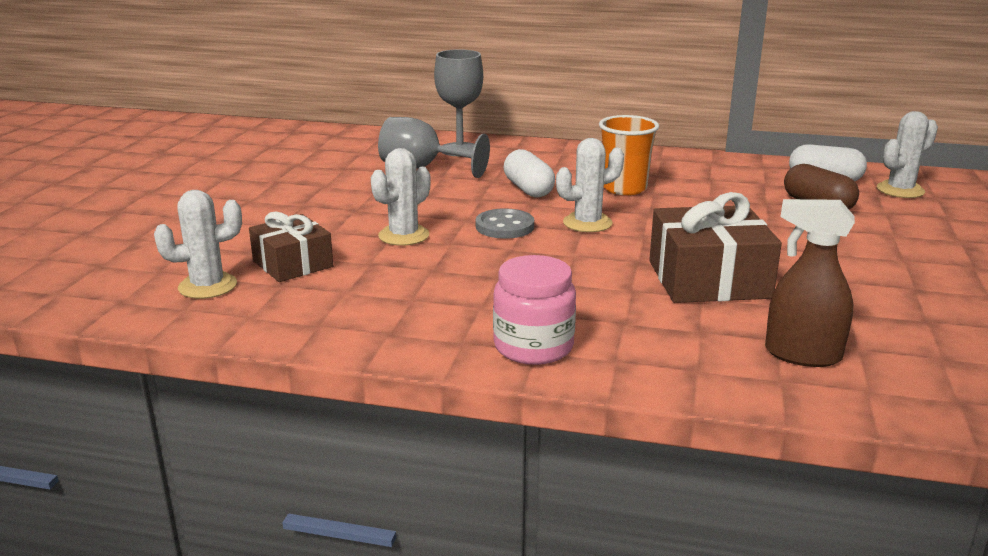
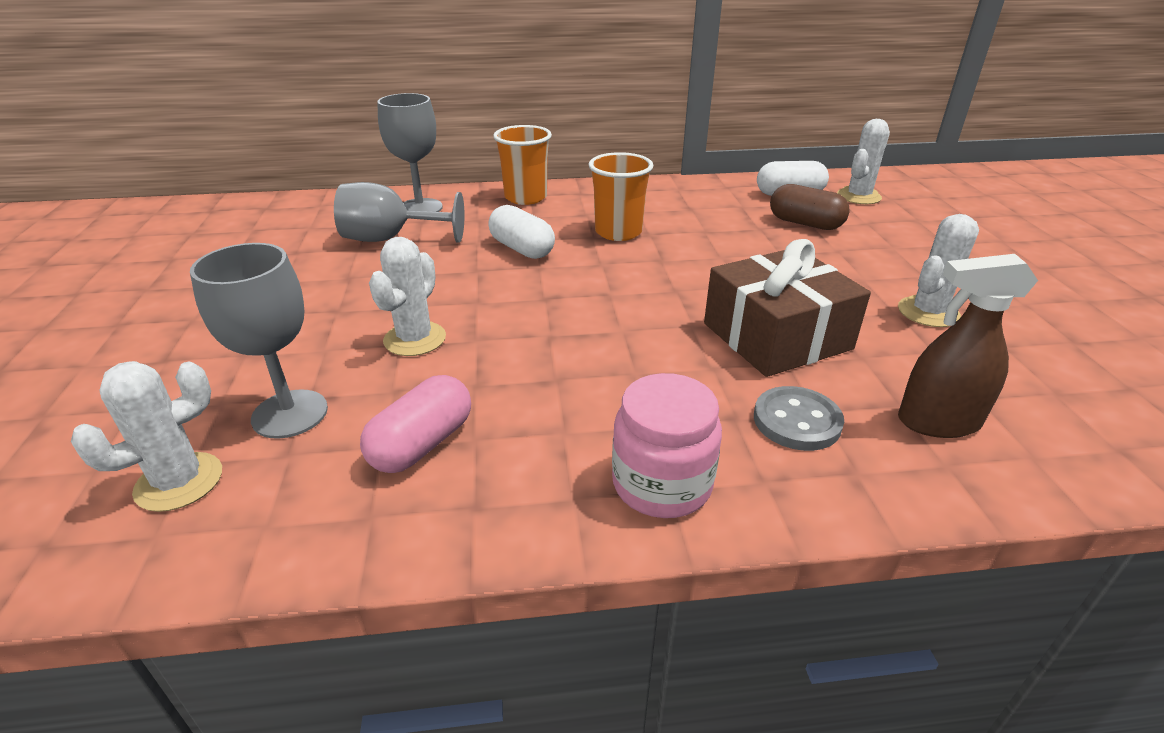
camera: 20 degrees left, 10 degrees up
brown gift [249,212,333,282] -> grey goblet [190,243,328,439]
grey button [476,208,534,239] -> grey button moved to [754,386,844,451]
white cactus [556,138,624,232] -> white cactus moved to [898,214,979,327]
none -> pink capsule [360,375,471,473]
none -> orange cup [493,125,552,205]

